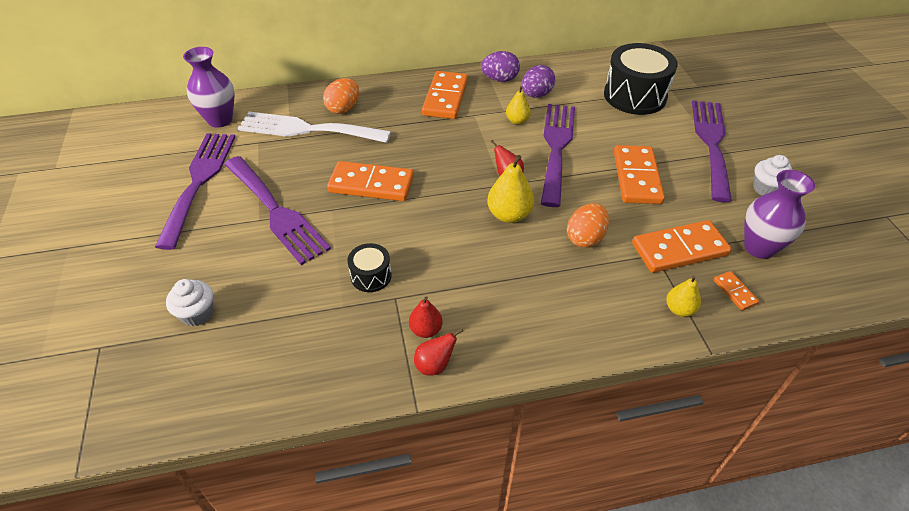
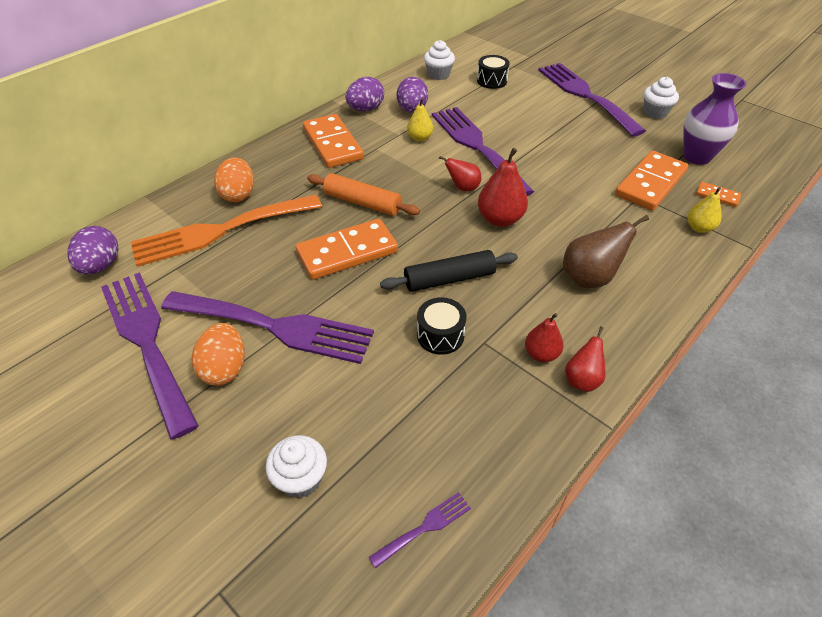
camera: 35 degrees left, 0 degrees up
purple vase [183,47,235,128] -> purple egg [67,226,118,275]
white fork [238,112,391,143] -> orange fork [131,194,322,267]
yellow pear [487,155,534,223] -> red pear [478,148,528,227]
orange egg [567,203,609,248] -> orange egg moved to [192,323,245,385]
black drum [604,43,678,115] -> black drum [477,55,510,89], size x0.50
orange domino [614,145,665,204] -> none
none -> orange rolling pin [307,173,420,216]
none -> purple fork [369,492,471,569]
none -> black rolling pin [380,250,518,292]
none -> white cupcake [424,40,455,80]
none -> brown pear [563,215,649,288]

